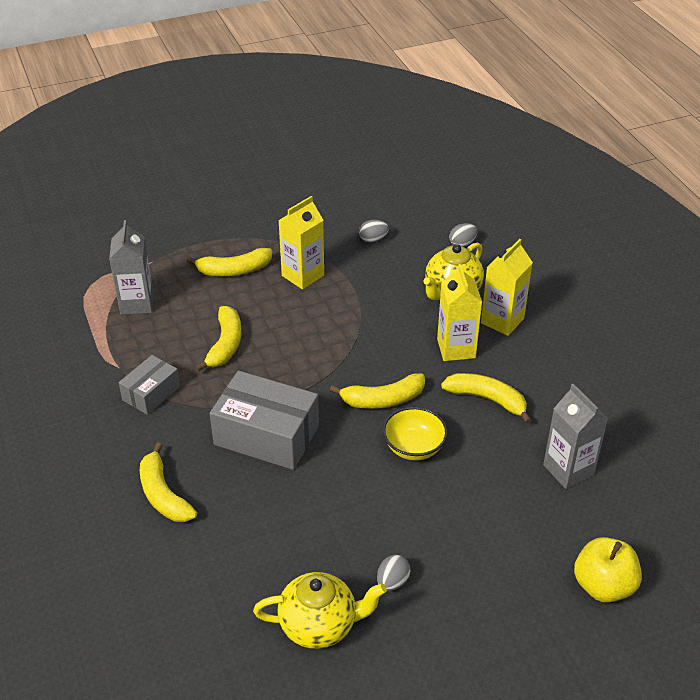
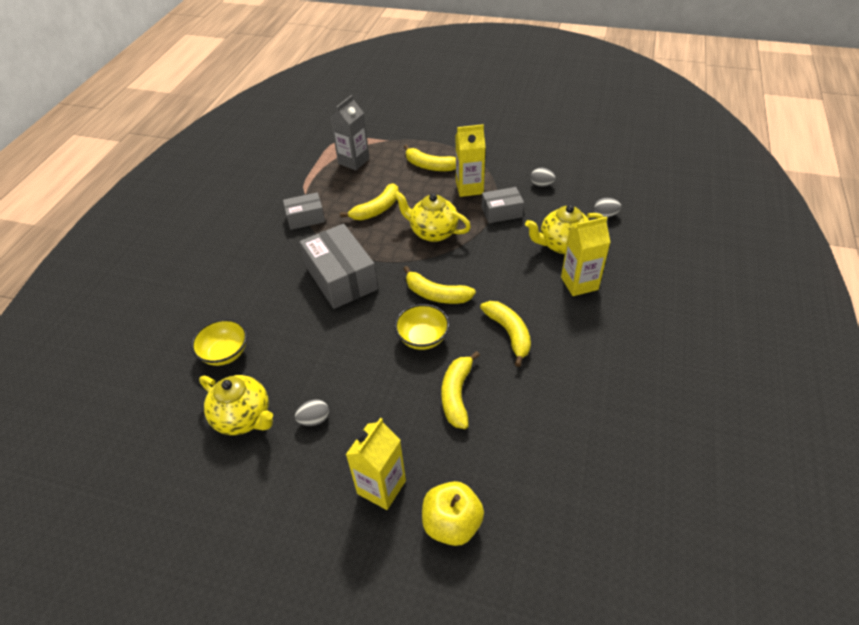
camera: 40 degrees right, 5 degrees up
yellow banana [140,443,197,522] -> yellow banana moved to [442,351,480,429]
yellow carton [437,264,482,361] -> yellow carton moved to [346,418,406,510]
grey carton [543,384,608,489] -> none
none -> yellow bowl [191,319,247,366]
none -> yellow teapot [394,191,471,242]
none -> grey box [482,187,524,223]

